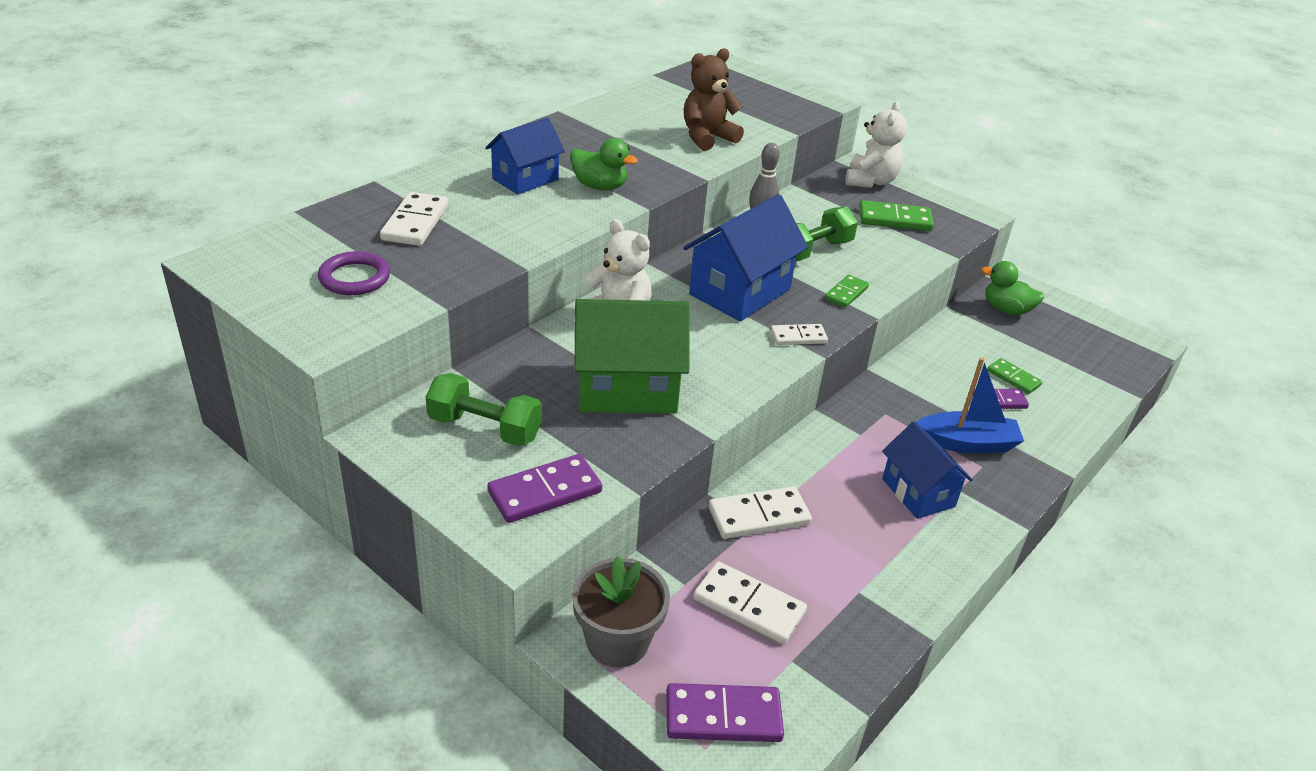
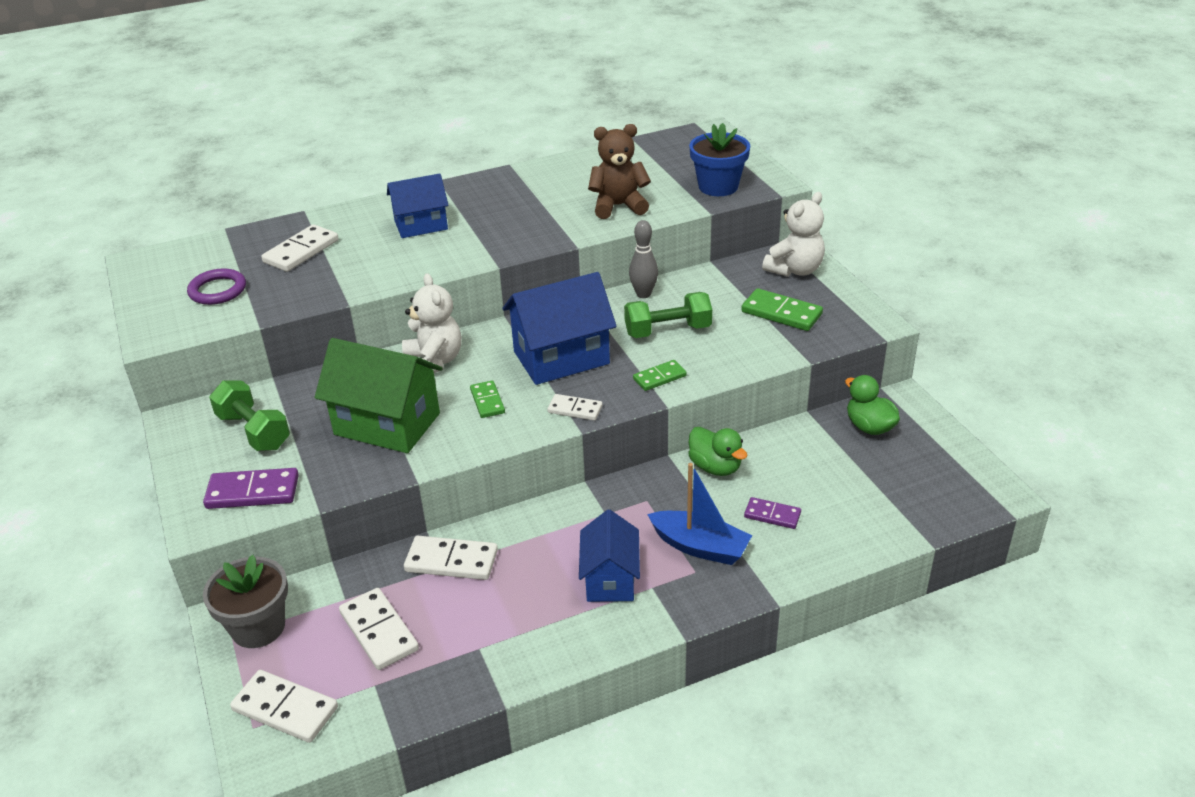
camera: 30 degrees right, 0 degrees up
green duck [570,138,638,190] -> green duck moved to [688,427,748,476]
purple domino [666,683,784,742] -> white domino [230,670,338,743]
green domino [987,358,1042,394] -> green domino moved to [470,380,505,418]
none -> blue flower pot [689,123,750,196]

